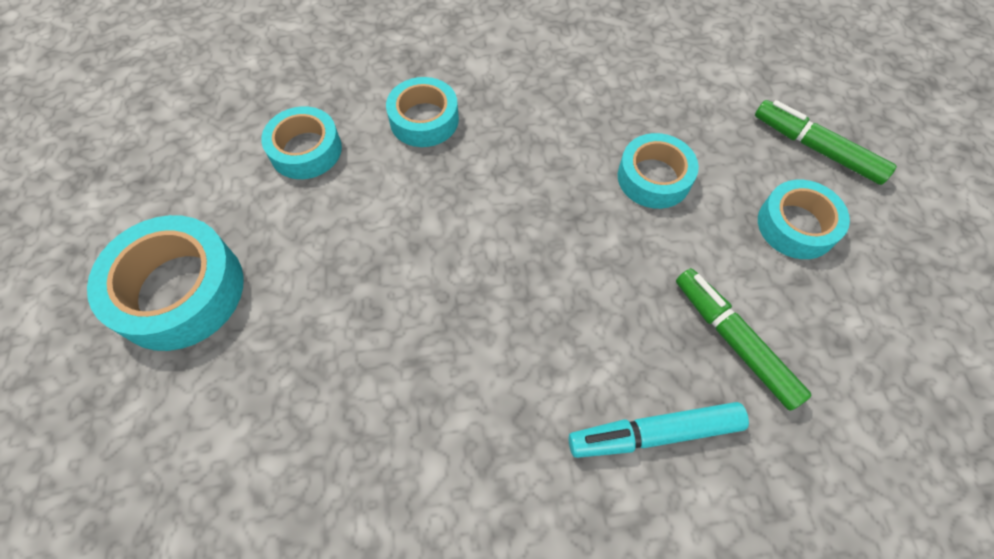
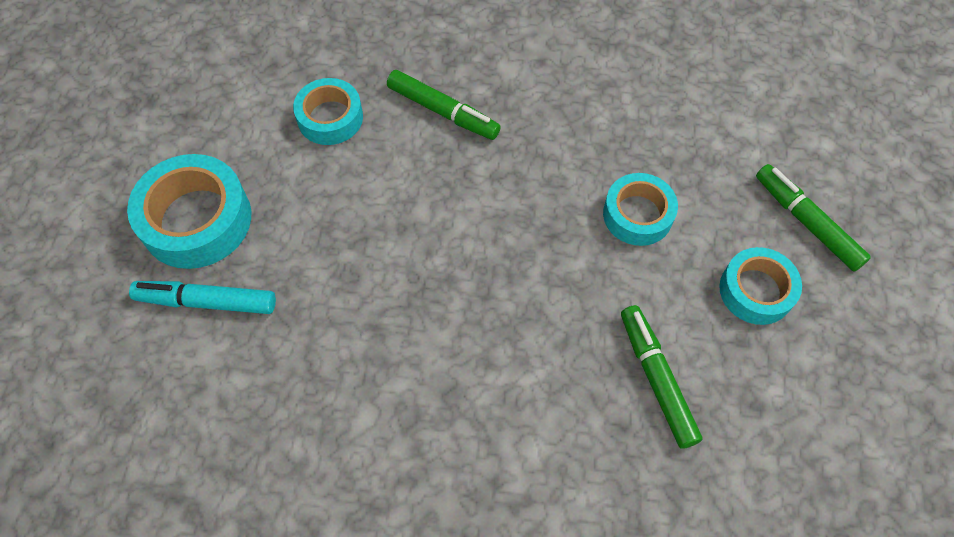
camera: 15 degrees right, 0 degrees up
turquoise tape [386,77,459,147] -> green marker [387,70,501,140]
turquoise marker [568,402,749,458] -> turquoise marker moved to [129,281,276,314]

